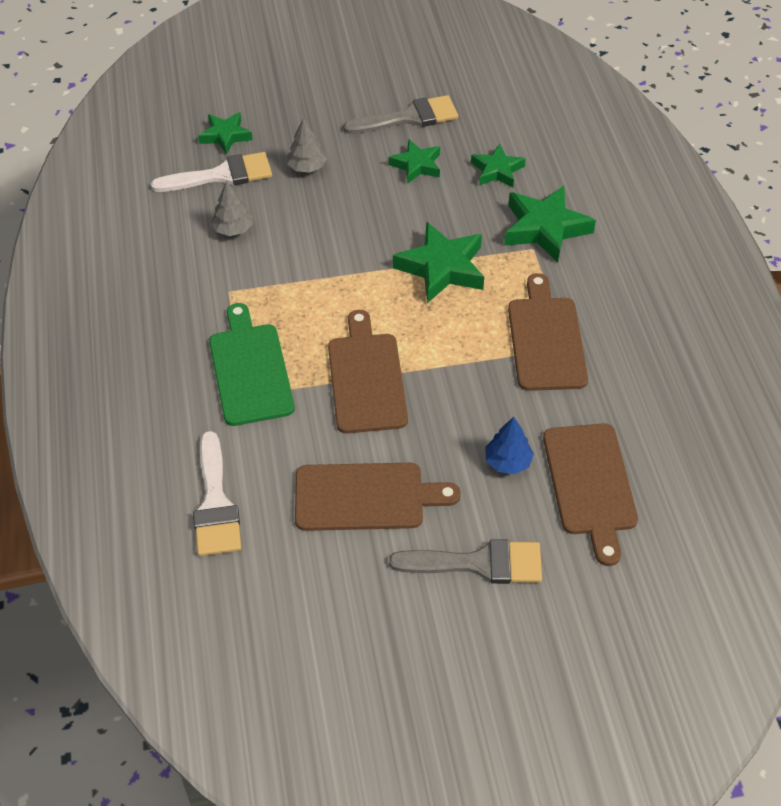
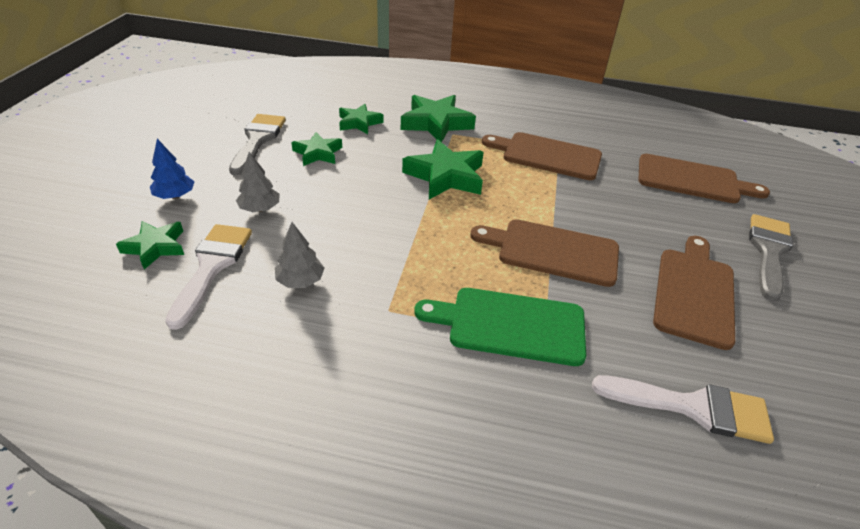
camera: 70 degrees left, 10 degrees down
blue tree [485,417,534,474] -> blue tree moved to [150,139,195,199]

